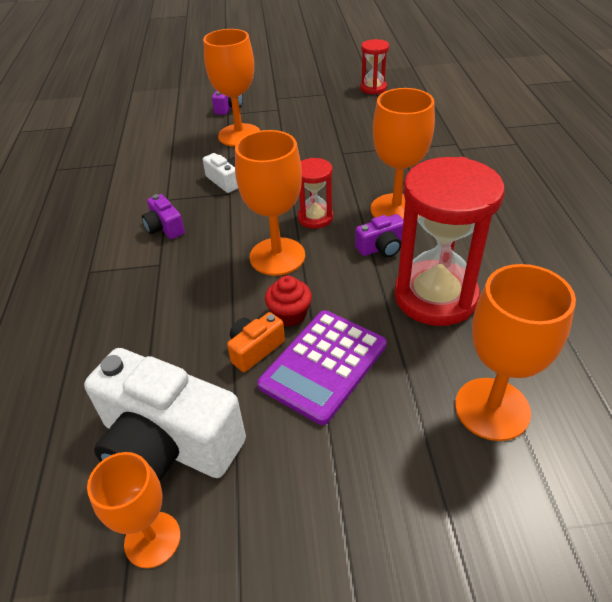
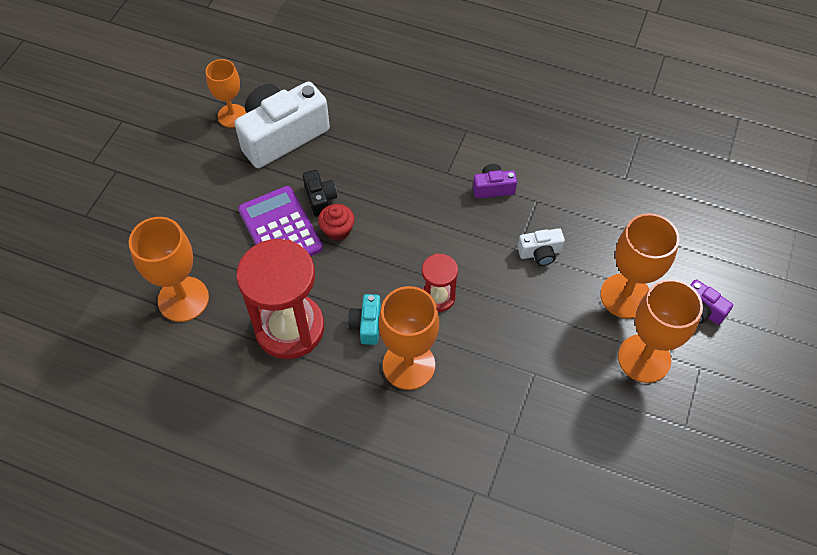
camera: 115 degrees right, 15 degrees up
orange camera [227,312,285,372] -> black camera [303,170,337,217]
orange goblet [235,130,305,276] -> orange goblet moved to [618,279,703,383]
purple camera [355,214,403,257] -> turquoise camera [348,294,381,345]
red hourglass [360,39,389,95] -> none

